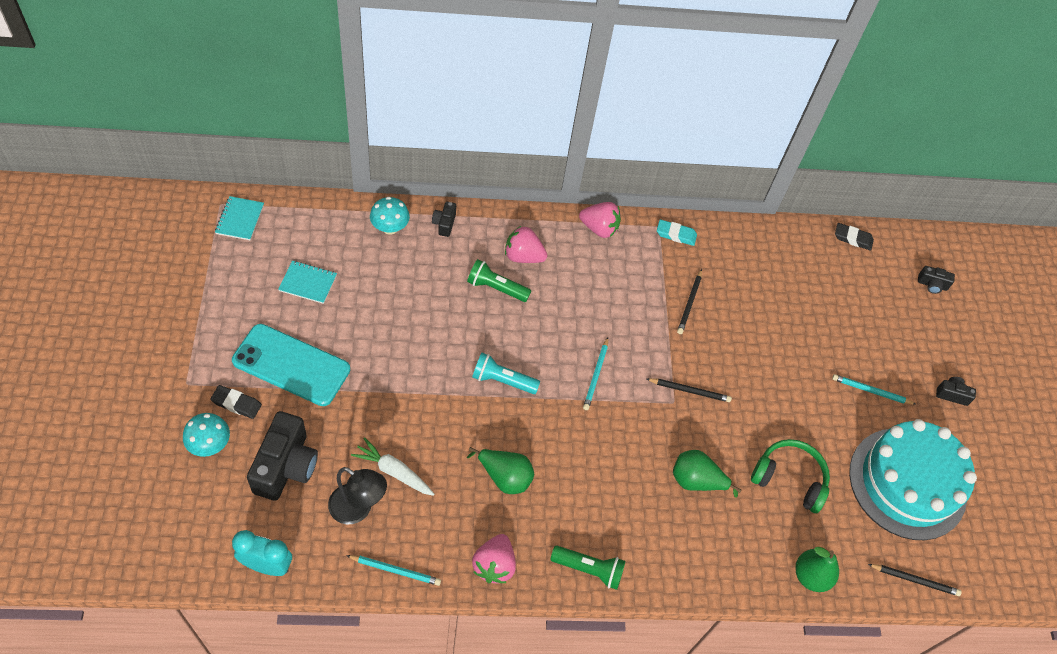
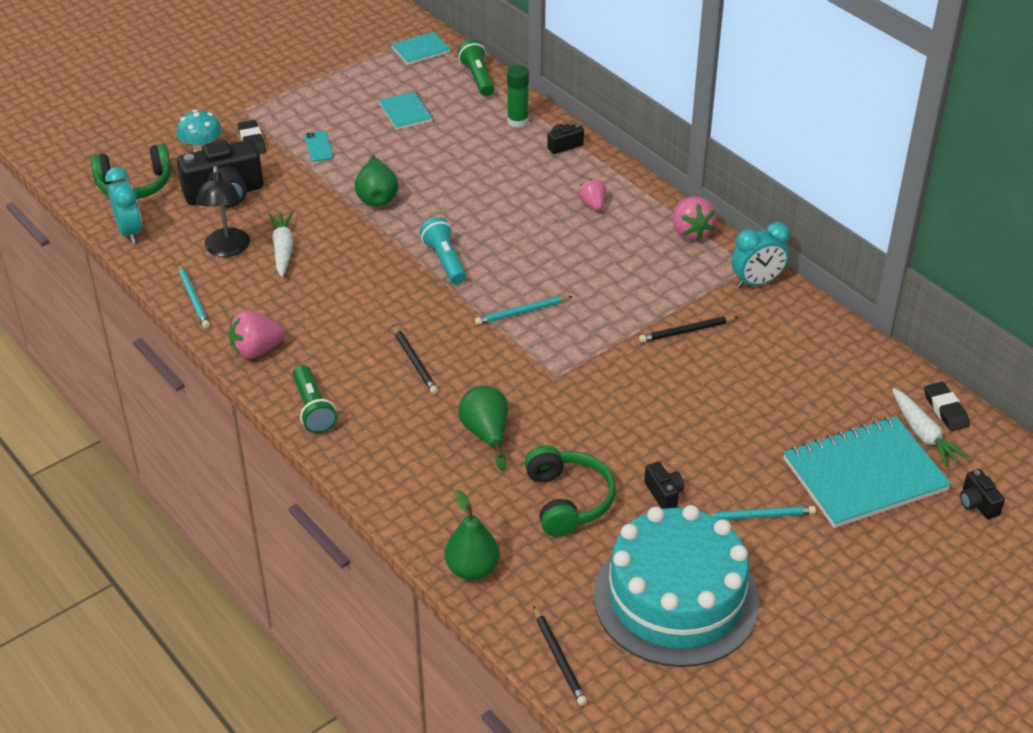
camera: 60 degrees right, 15 degrees down
turquoise phone [232,324,350,406] -> turquoise phone [304,131,333,162], size x0.40
turquoise mushroom [370,197,410,235] -> green glue stick [507,65,529,128]
green flashlight [467,259,531,302] -> green flashlight moved to [457,40,495,96]
green pear [467,447,534,494] -> green pear moved to [355,155,398,206]
pink strawberry [505,226,547,263] -> pink strawberry [578,179,606,211], size x0.66
black pencil [647,378,732,402] -> black pencil moved to [393,325,438,394]
turquoise eraser [657,220,697,246] -> turquoise clock [731,222,790,288]
turquoise pencil [832,374,917,405] -> turquoise pencil turned 105 degrees clockwise [709,506,816,520]
black camera [936,377,976,406] -> black camera moved to [644,462,684,509]
none -> green headphones [90,144,171,199]
none -> turquoise notebook [783,416,951,528]
none -> white carrot [892,388,970,467]

